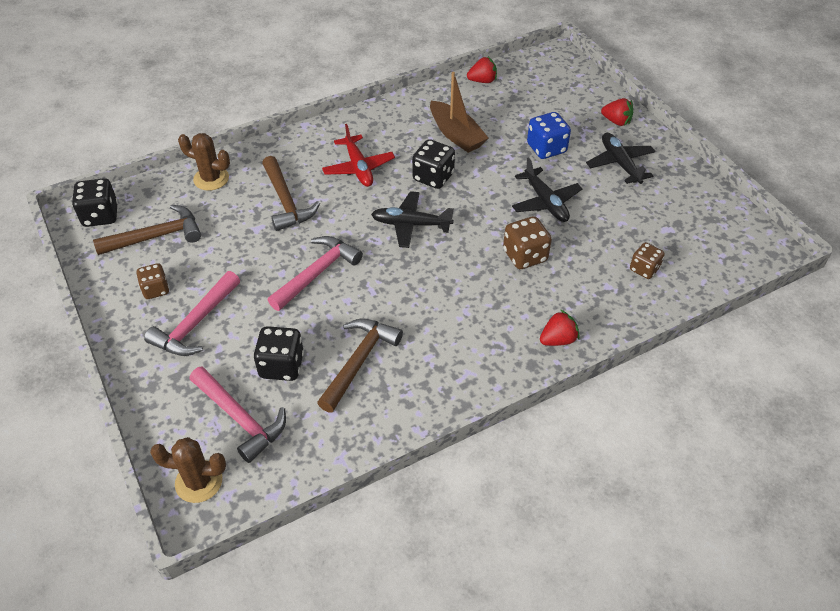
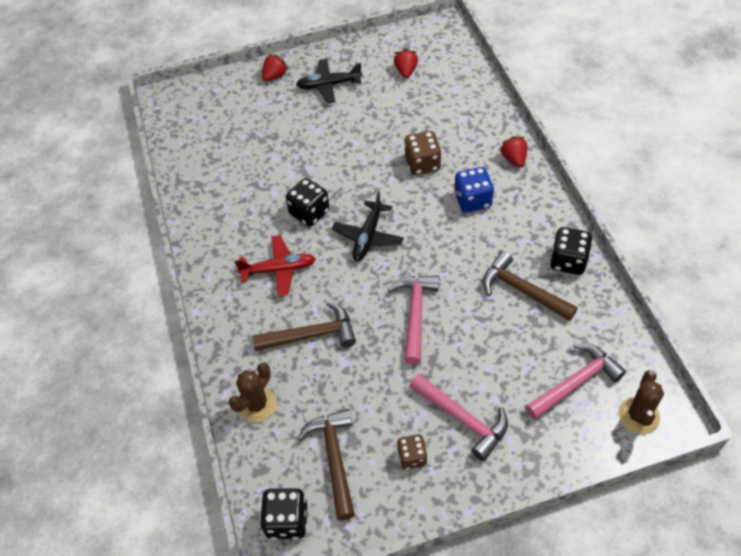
camera: 75 degrees left, 5 degrees up
black dice [253,326,304,381] -> black dice moved to [550,227,592,275]
pink hammer [268,236,363,311] -> pink hammer turned 45 degrees clockwise [388,276,439,365]
brown boat [430,72,488,153] -> none
red strawberry [467,57,497,83] -> red strawberry moved to [394,49,418,78]
black plane [512,157,582,222] -> none
blue dice [527,112,571,159] -> blue dice moved to [454,167,494,213]
brown dice [630,242,665,279] -> none

